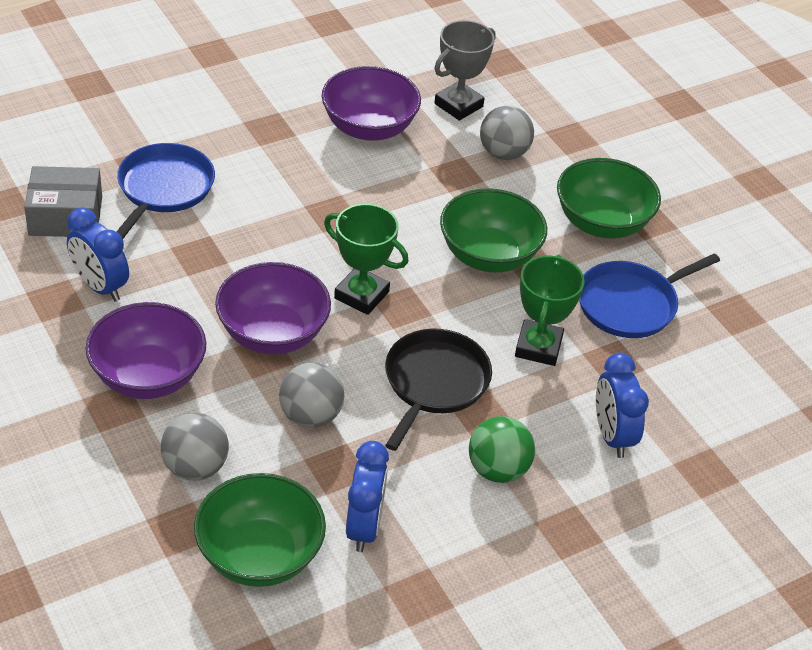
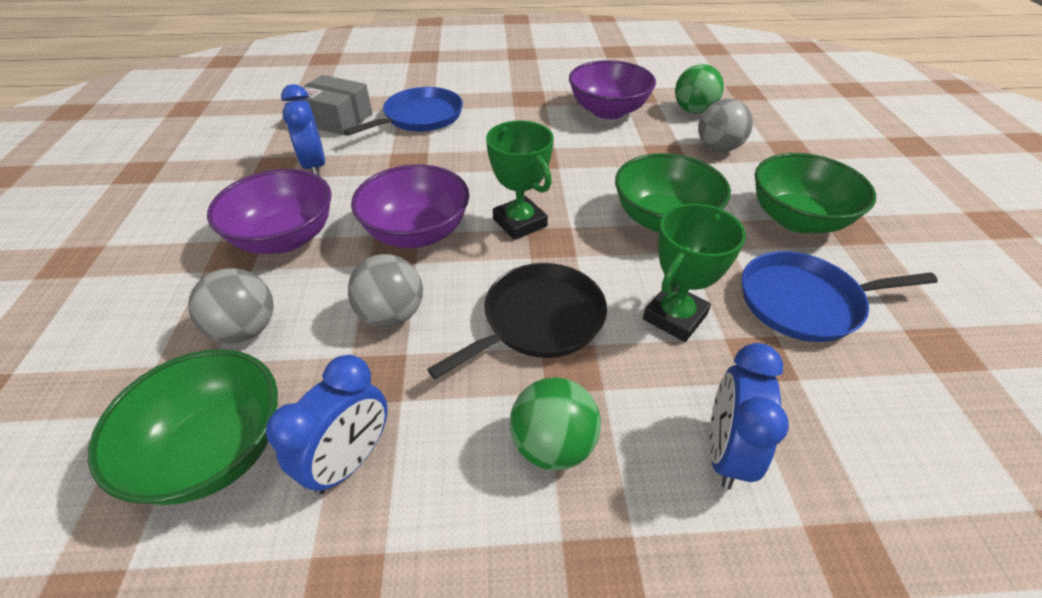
camera: 30 degrees right, 0 degrees up
grey trophy [434,20,496,121] -> green ball [675,64,724,114]

